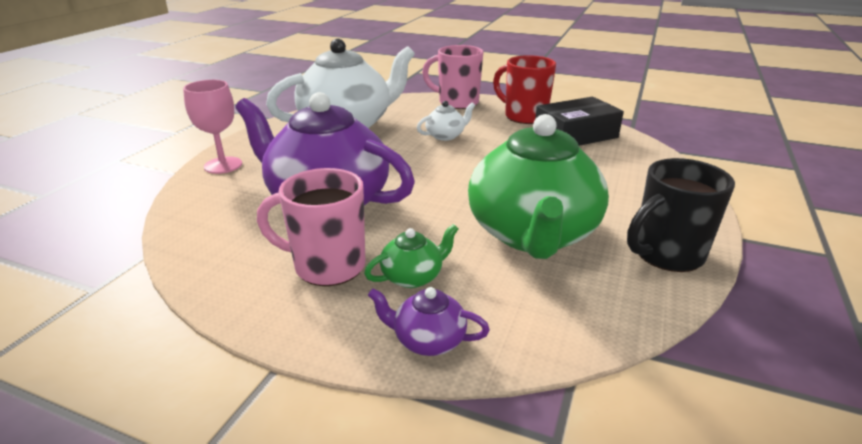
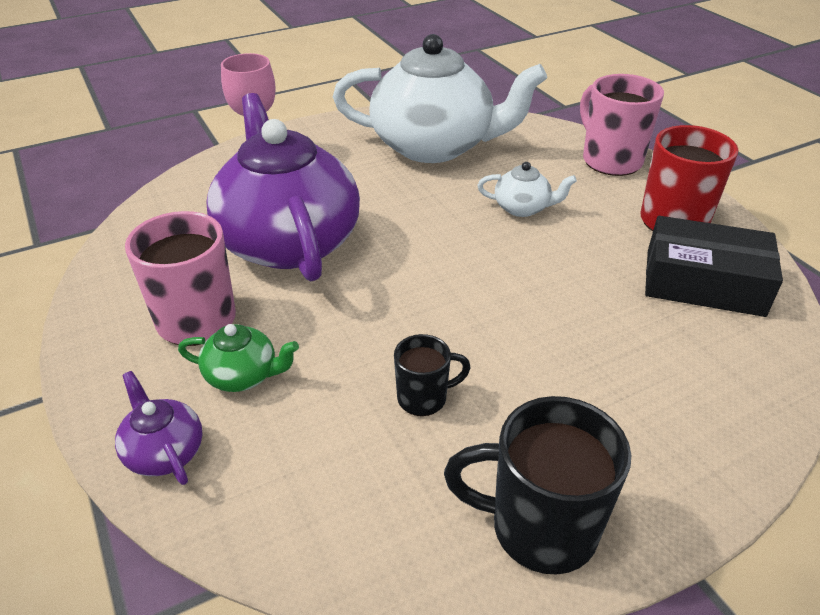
camera: 40 degrees right, 10 degrees up
green teapot [468,114,609,259] -> black mug [394,334,471,416]

